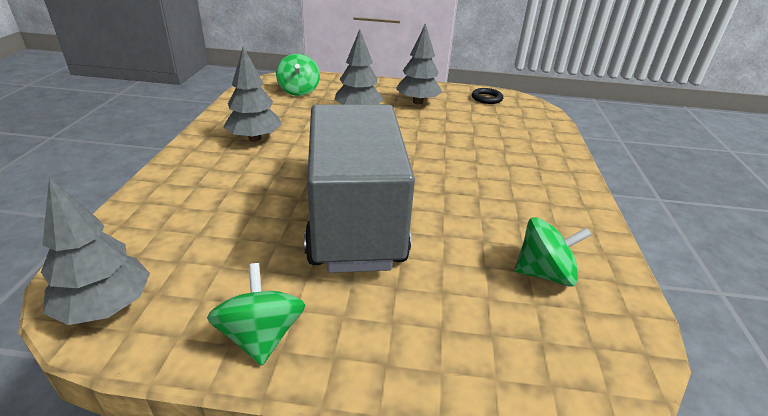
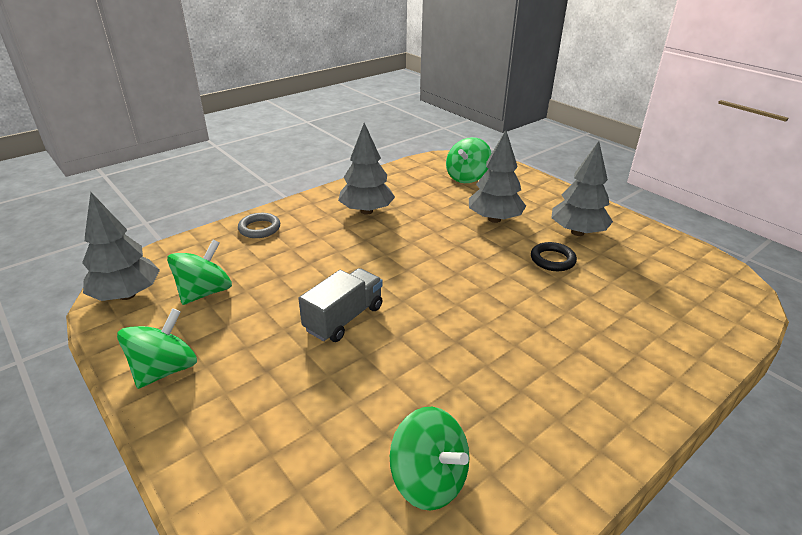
camera: 45 degrees right, 0 degrees up
grey truck [304,104,415,273] -> grey truck [298,268,383,342], size x0.42
black ring [472,88,503,104] -> black ring moved to [531,242,577,271]
none -> green spinning top [167,240,232,305]
none -> grey ring [238,213,280,238]

